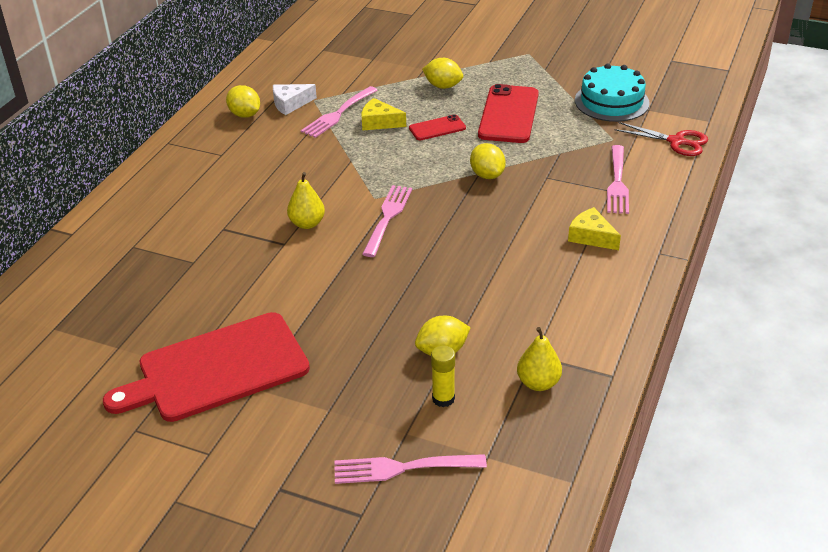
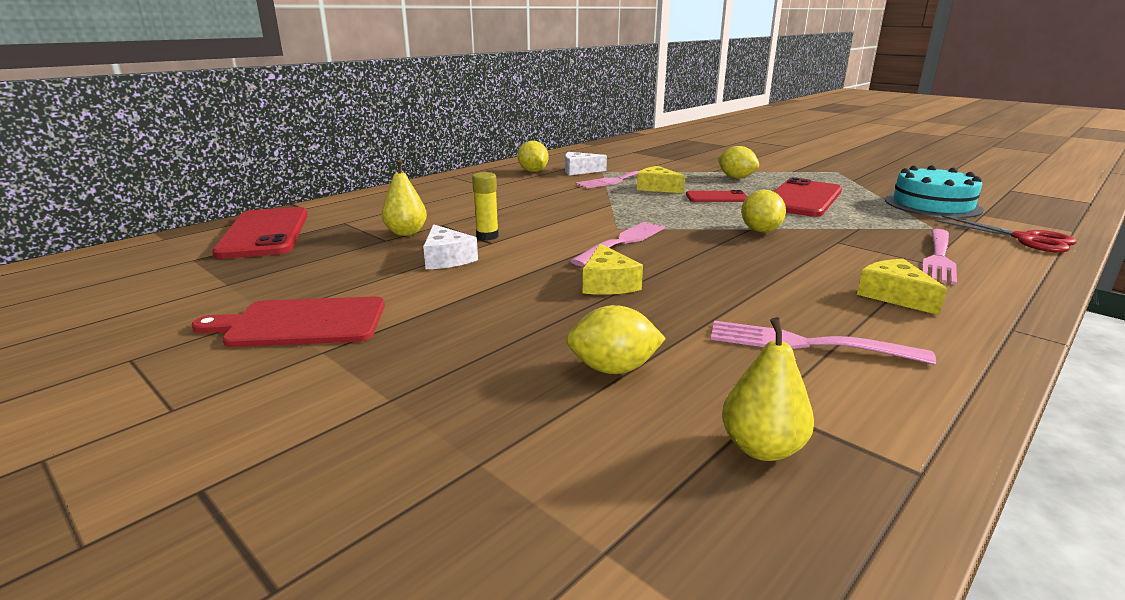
camera: 20 degrees right, 15 degrees down
red cutting board [103,312,310,422] -> red cutting board [192,296,385,347], size x0.64
yellow pear [287,172,325,229] -> yellow pear moved to [382,160,427,236]
pink fork [334,454,487,484] -> pink fork moved to [711,321,936,365]
yellow glue stick [431,345,455,407] -> yellow glue stick moved to [472,172,499,240]
none -> red phone [212,207,308,259]
none -> white cheese [423,224,478,269]
none -> yellow cheese [583,244,643,295]

